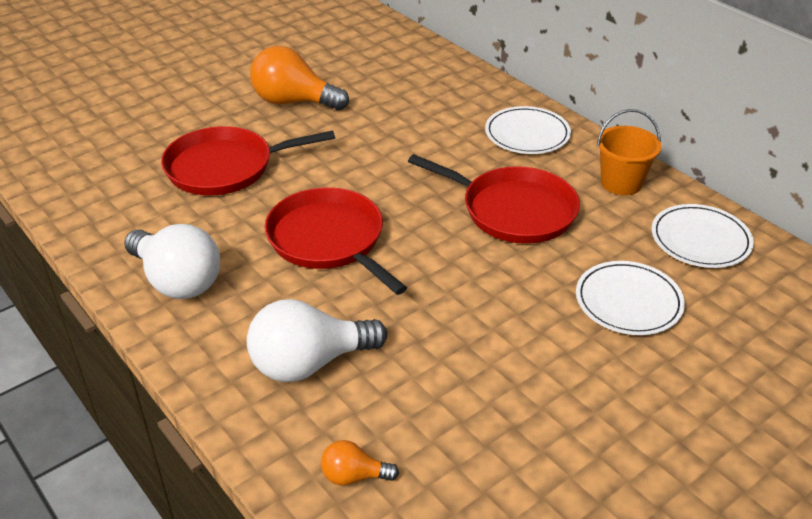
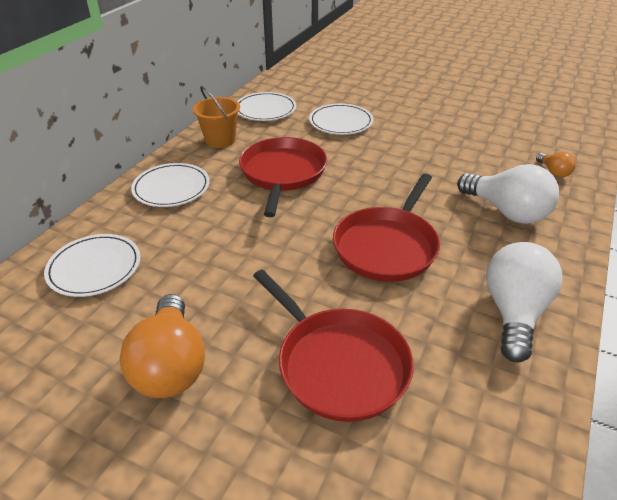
camera: 115 degrees left, 0 degrees up
none -> white plate [44,234,140,297]

